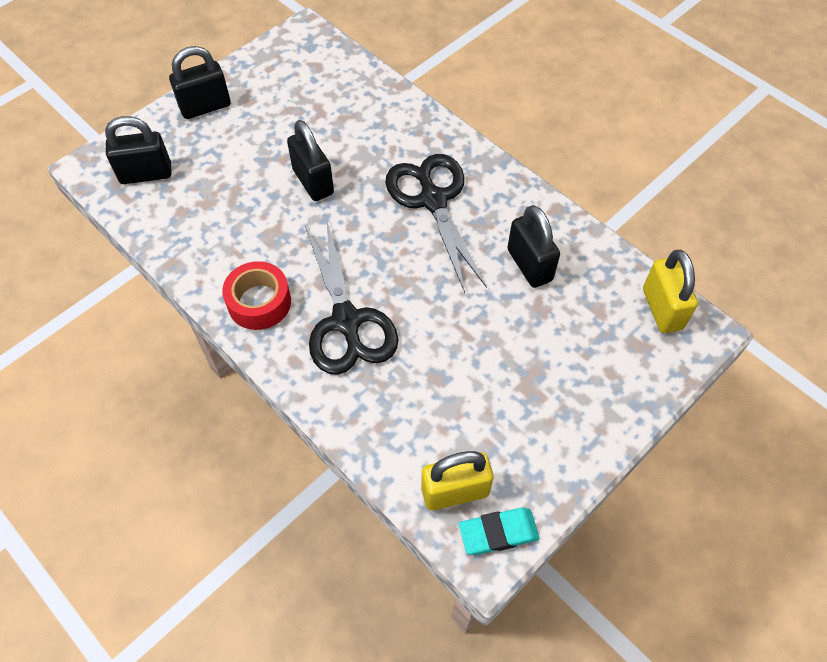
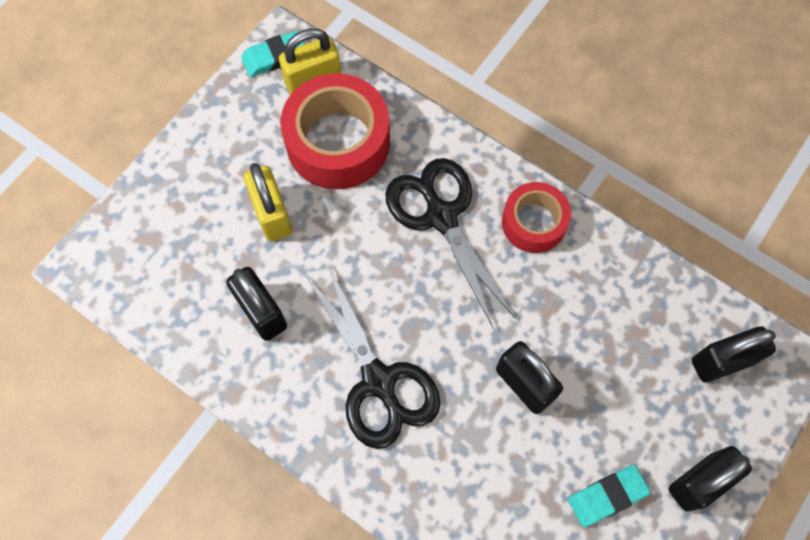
camera: 170 degrees right, 10 degrees up
yellow padlock [643,250,698,333] -> yellow padlock moved to [244,163,292,241]
none -> red tape [281,73,390,189]
none -> turquoise eraser [568,465,650,527]

